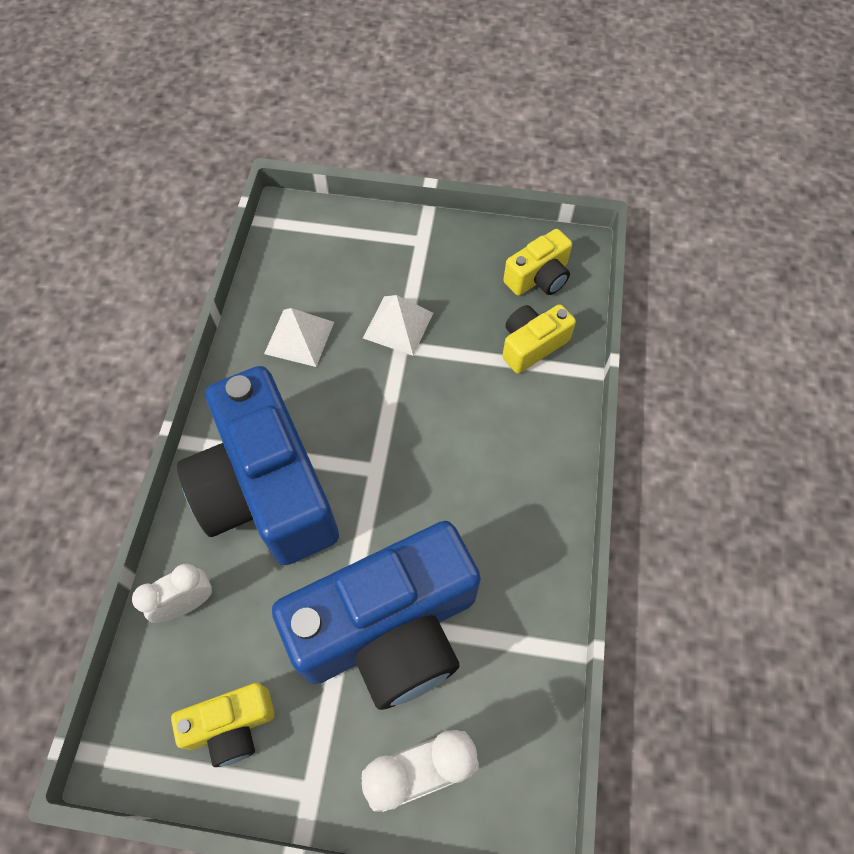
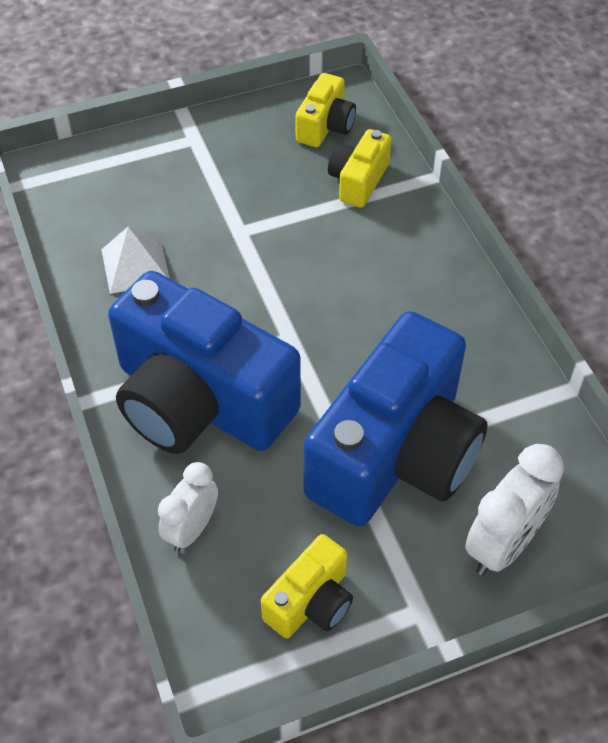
camera: 30 degrees left, 10 degrees down
white pyramid [363,295,433,355] -> none

